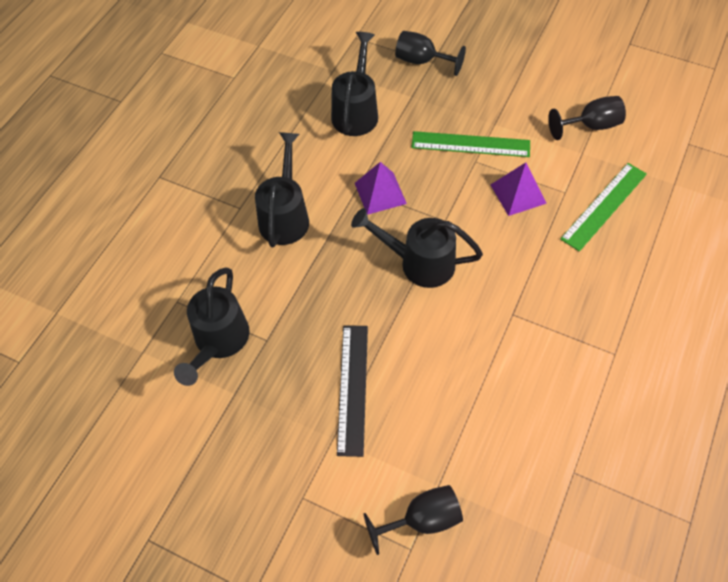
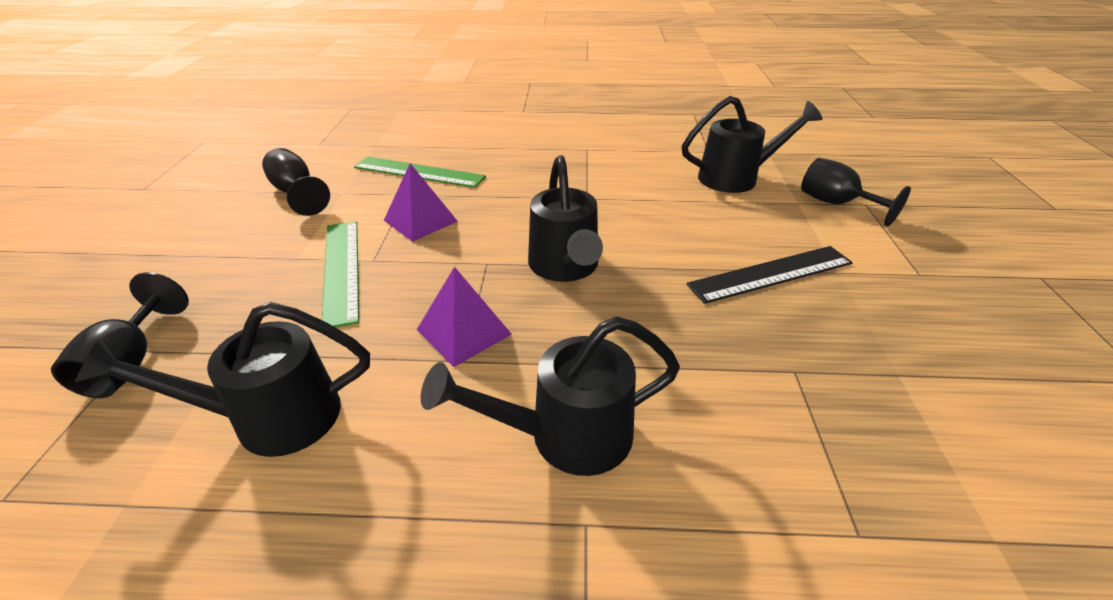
camera: 115 degrees left, 20 degrees down
black watering can [174,267,250,386] -> black watering can moved to [682,96,822,193]

